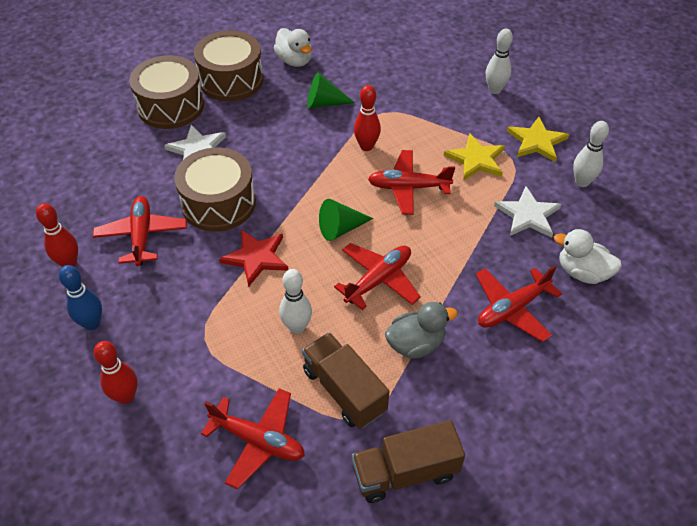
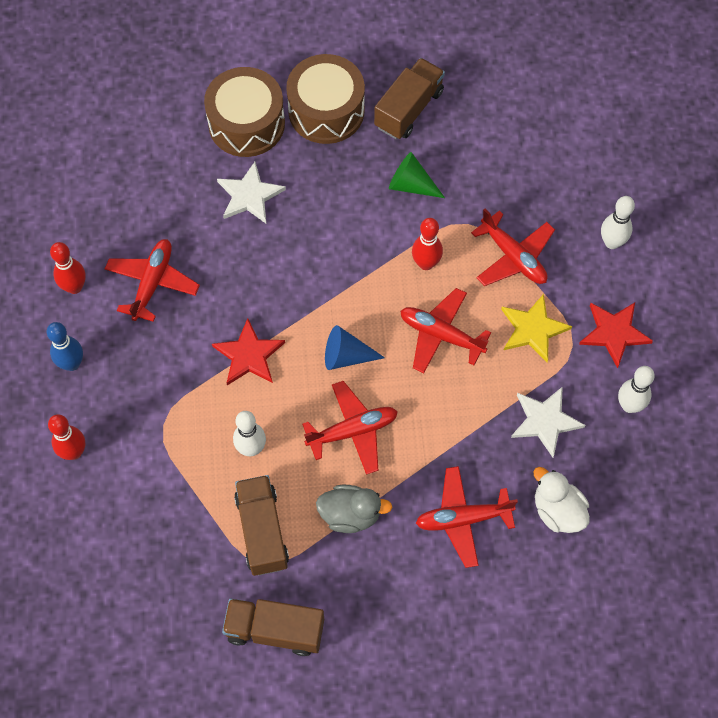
camera: 25 degrees right, 15 degrees up
brown drum [174,148,256,232] -> none
red plane [201,388,305,490] -> red plane moved to [471,209,555,286]
white duck [274,28,312,67] -> brown truck [374,58,445,139]
green cone [319,199,374,241] -> blue cone [325,325,385,370]
yellow star [507,117,569,162] -> red star [579,303,653,368]

